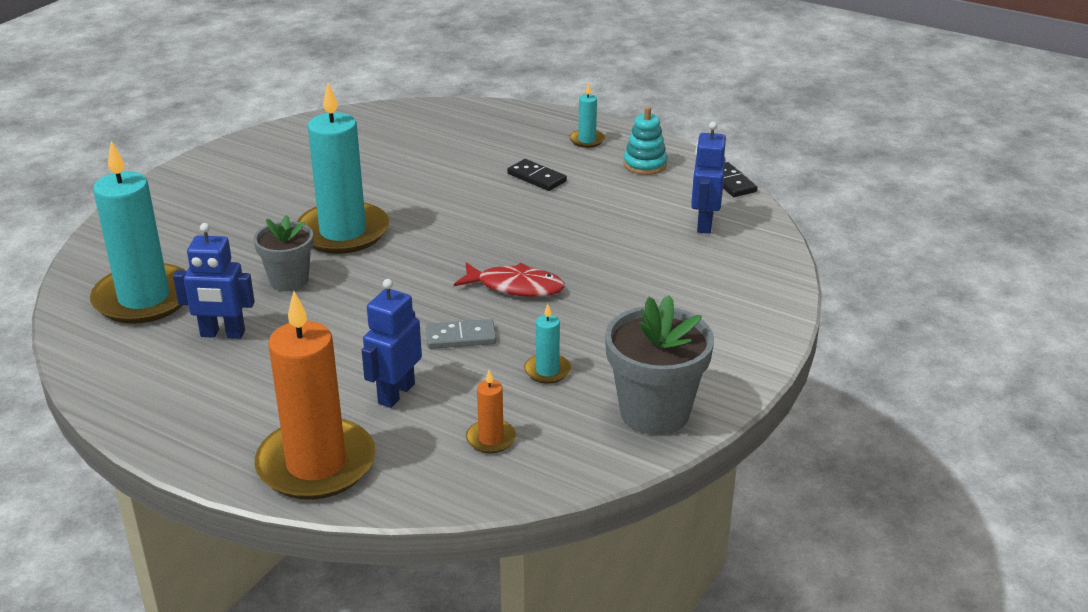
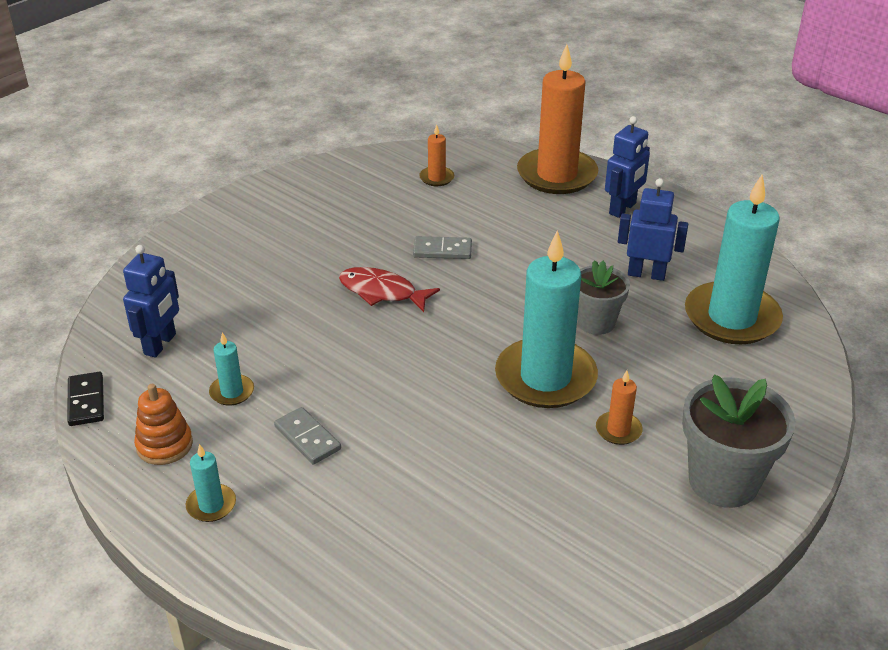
camera: 170 degrees left, 5 degrees up
blue robot [362,279,422,408] -> blue robot moved to [605,116,650,218]
black domino [507,159,567,191] -> grey domino [274,407,341,464]
turquoise candle [524,304,571,384] -> turquoise candle moved to [209,332,254,406]
grey flower pot [605,295,714,435] -> grey flower pot moved to [682,374,796,508]
turquoise stacking toy [623,106,667,175] -> orange stacking toy [134,384,193,465]
none -> orange candle [596,370,643,445]

